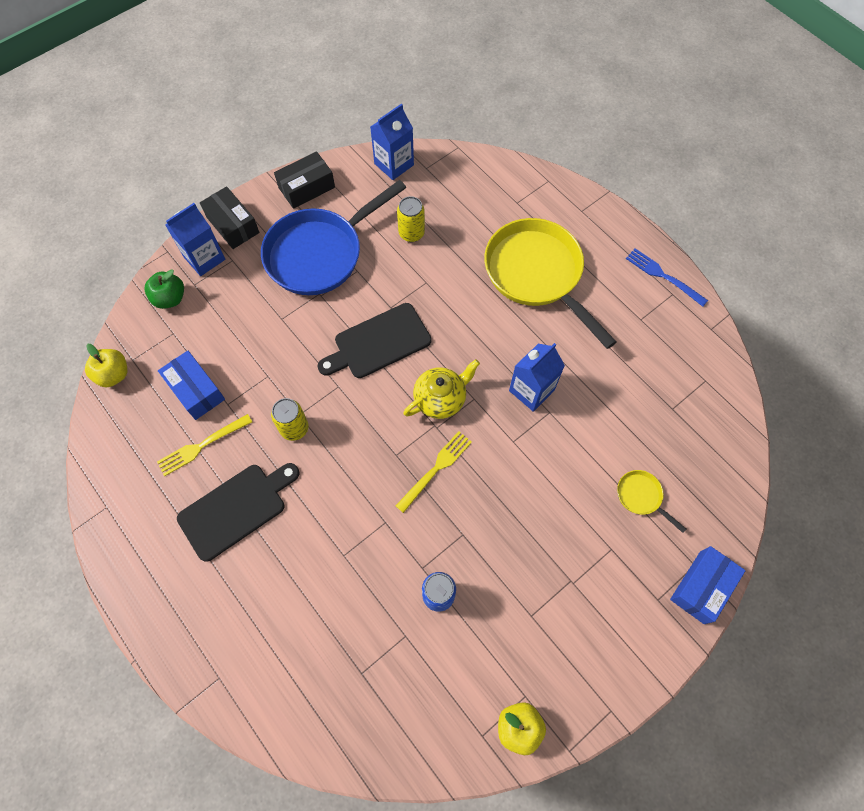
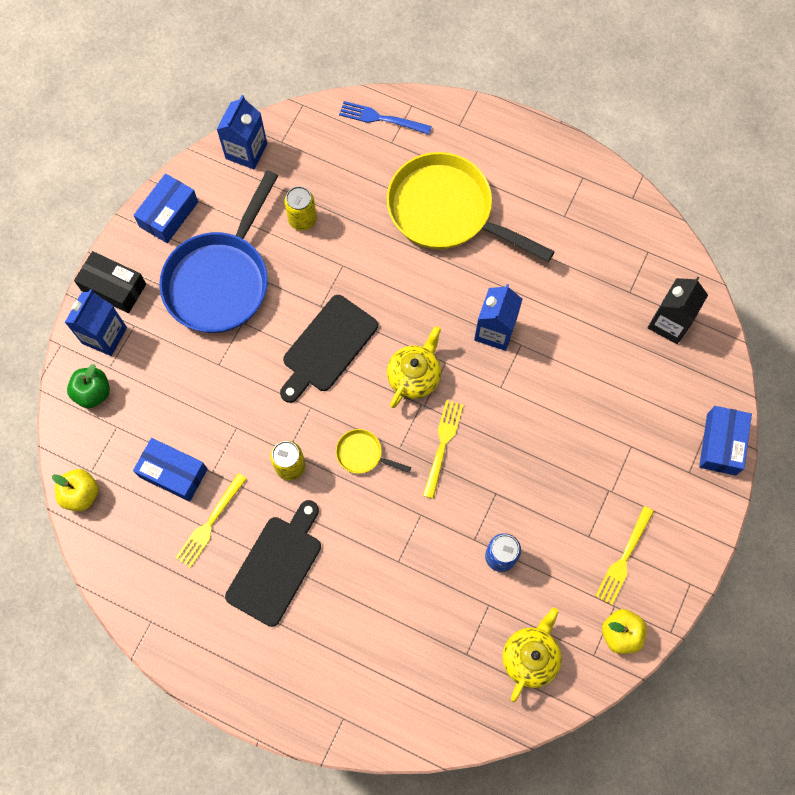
camera: 25 degrees left, 5 degrees up
black box [274,151,335,209] -> blue box [134,173,198,243]
yellow pan [617,470,686,533] -> yellow pan moved to [336,429,411,474]
blue fork [626,248,708,307] -> blue fork moved to [339,101,432,135]
none -> yellow teapot [502,607,562,702]
none -> yellow fork [596,506,654,605]
none -> black carton [648,277,708,344]

